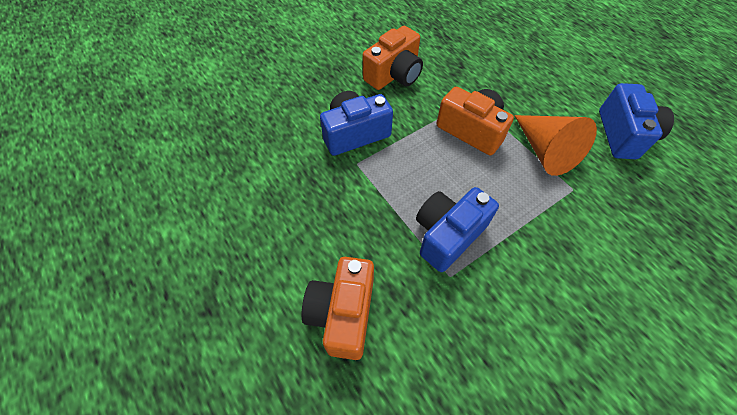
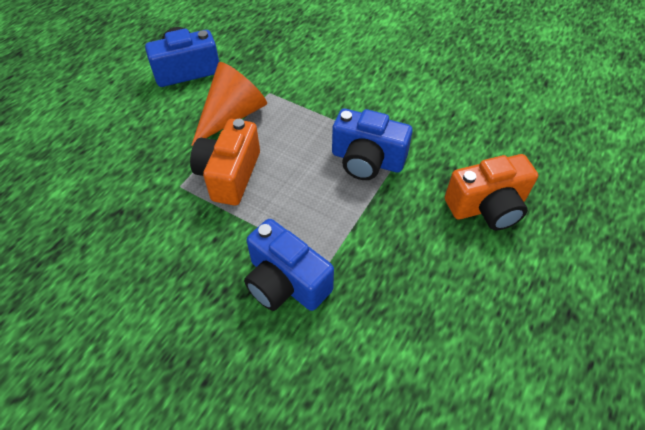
camera: 115 degrees left, 5 degrees down
orange camera [363,26,423,90] -> none

